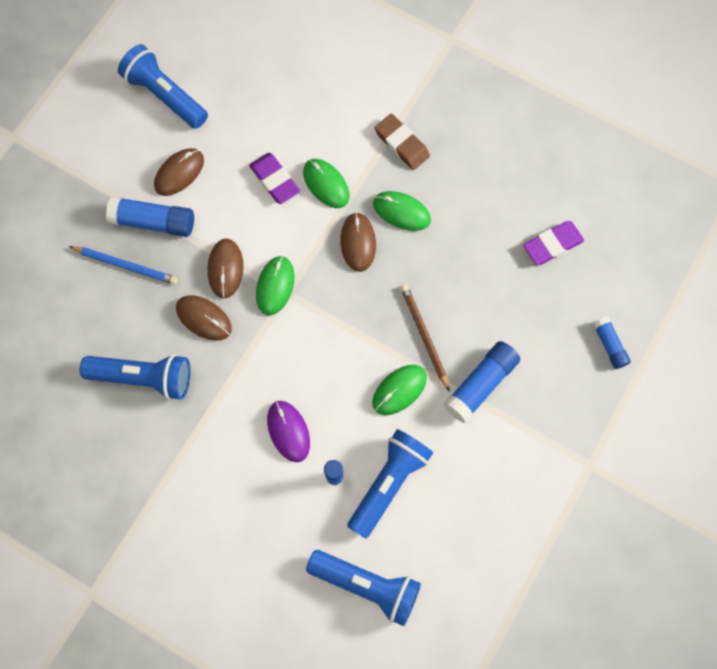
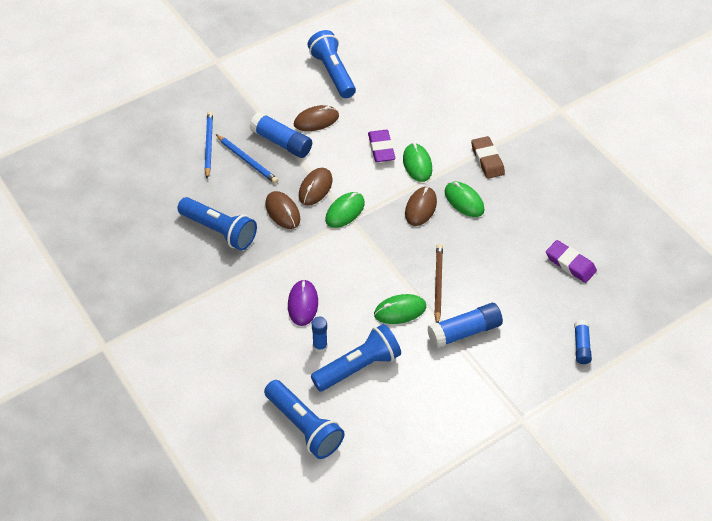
camera: 25 degrees right, 20 degrees down
purple eraser [524,221,584,265] -> purple eraser turned 45 degrees clockwise [546,240,597,283]
none -> blue pencil [205,111,213,179]

